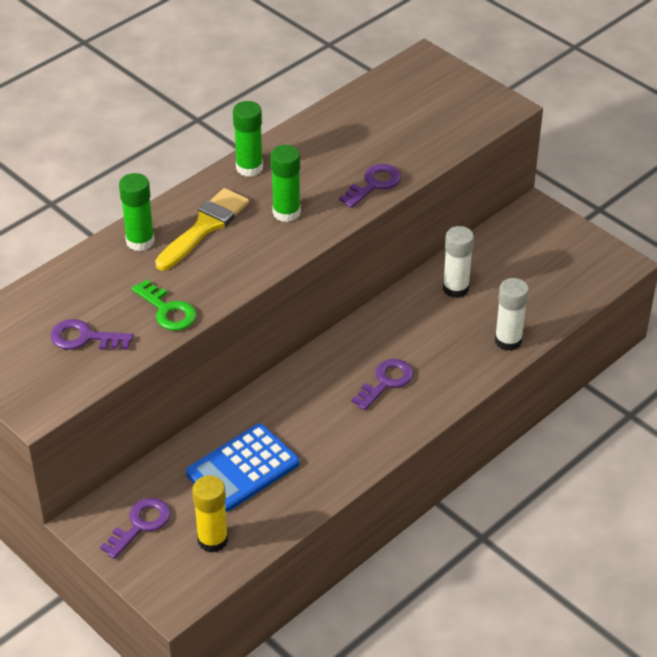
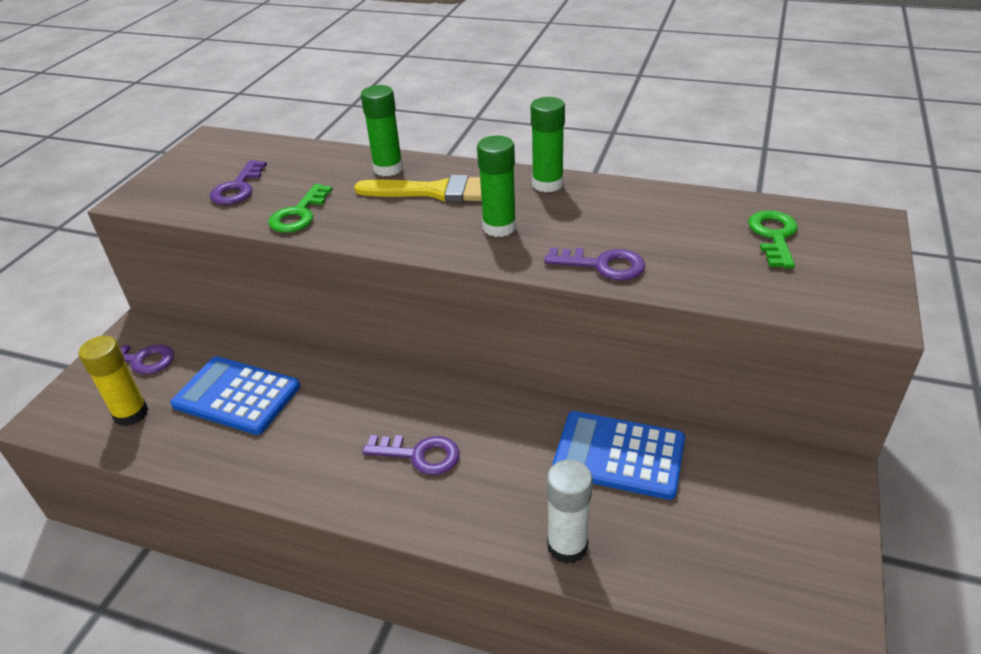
camera: 65 degrees right, 5 degrees down
purple key [51,319,133,350] -> purple key turned 150 degrees counterclockwise [210,160,267,205]
white glue stick [443,226,474,298] -> blue calculator [552,411,685,500]
none -> green key [748,210,798,268]

